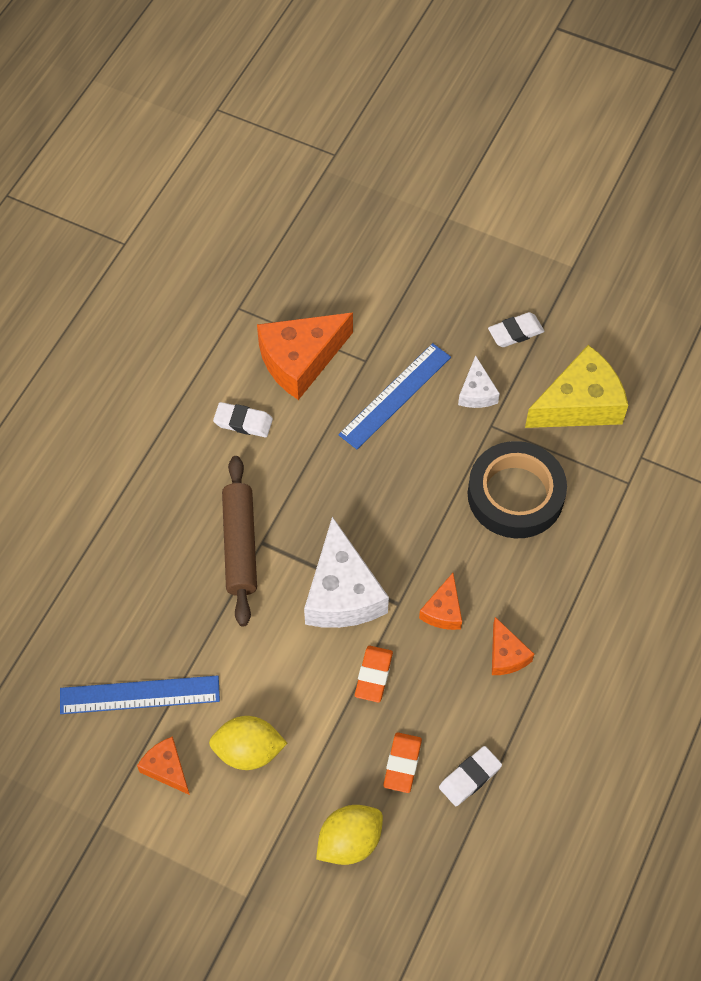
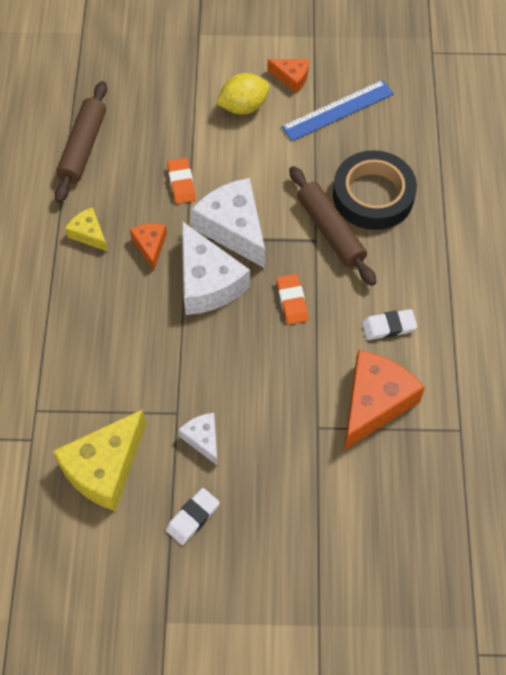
camera: 155 degrees right, 0 degrees up
yellow lemon [316,805,383,865] -> none
blue ruler [338,343,451,449] -> none
orange eraser [383,732,422,793] -> orange eraser moved to [276,274,308,325]
white eraser [439,746,502,806] -> brown rolling pin [55,81,107,203]
black tape [467,441,567,538] -> black tape moved to [333,150,417,230]
orange cheese [492,617,534,675] -> yellow cheese [65,207,108,252]
none -> white cheese [182,221,250,315]

